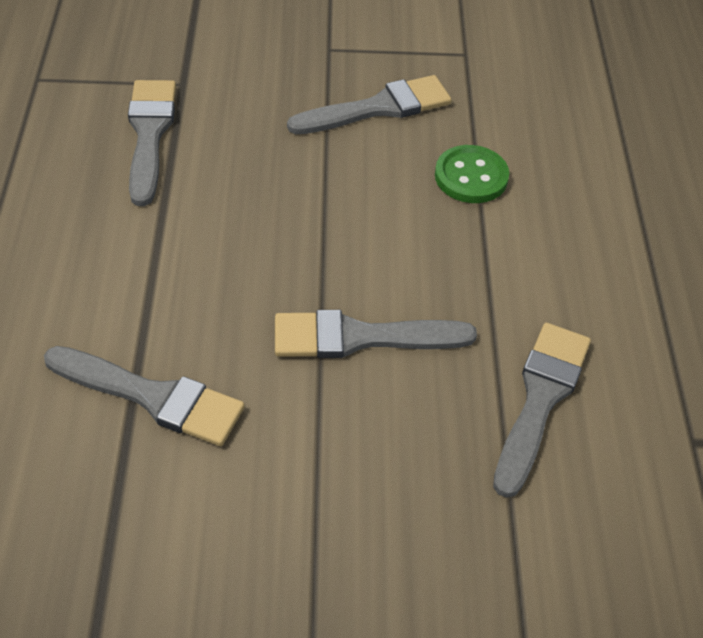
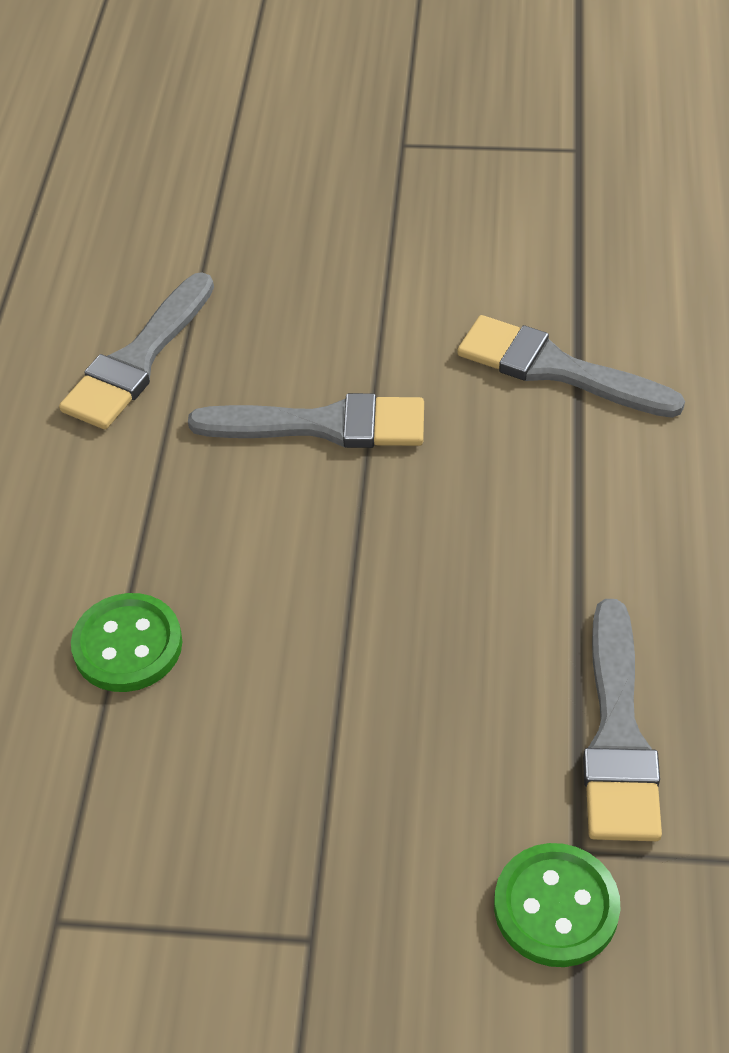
camera: 170 degrees left, 0 degrees up
grey brush [287,75,451,134] -> none
none -> green button [494,843,621,967]

